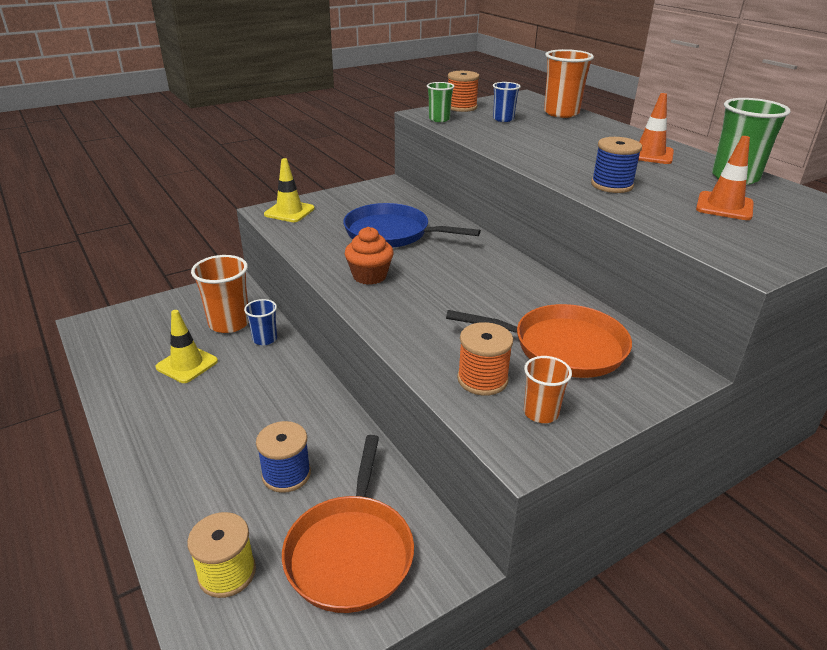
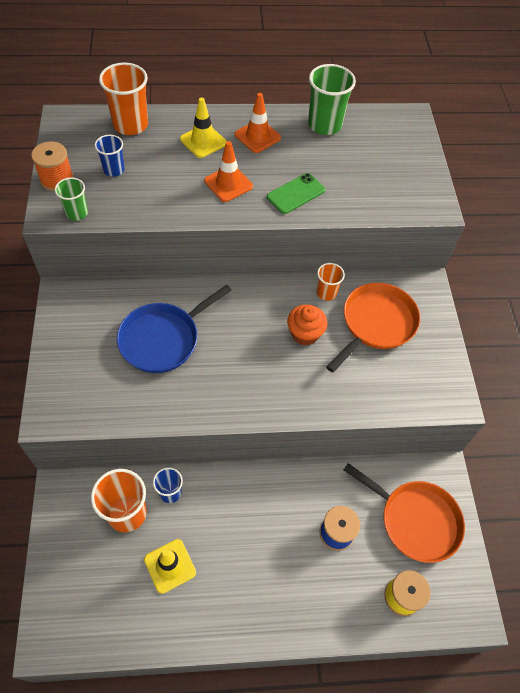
camera: 65 degrees left, 25 degrees up
yellow traffic cone [264,158,315,222] -> yellow traffic cone moved to [180,97,227,158]
orange cupcake [345,227,394,285] -> orange cupcake moved to [287,305,327,345]
orange spool [457,322,513,396] -> none
orange cup [524,356,572,423] -> orange cup moved to [317,263,345,301]
blue spool [591,137,642,193] -> green phone [267,173,325,214]
orange traffic cone [696,136,754,220] -> orange traffic cone moved to [204,141,253,202]

